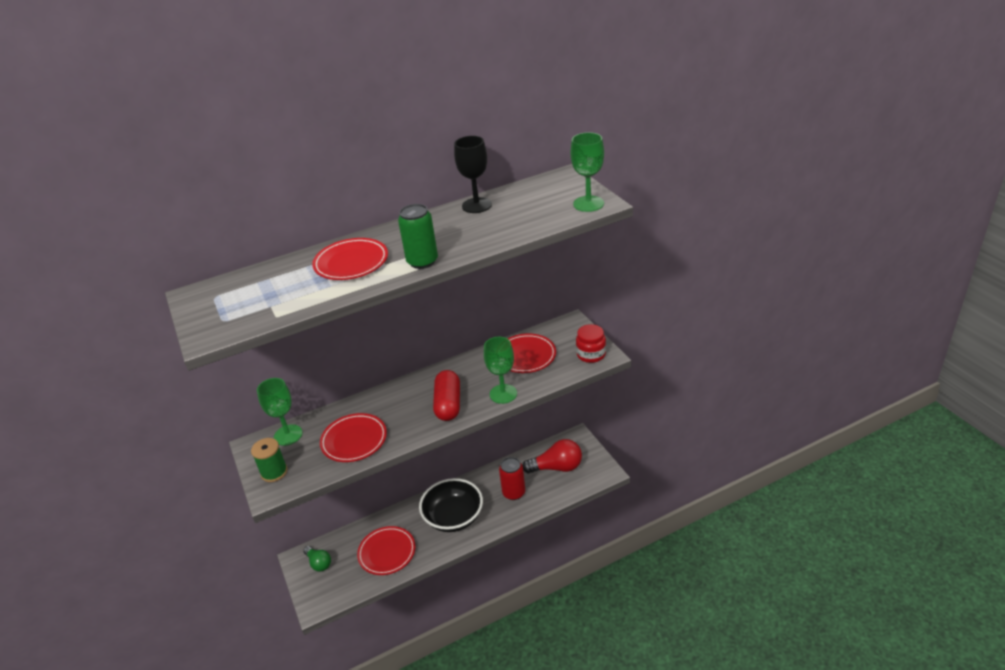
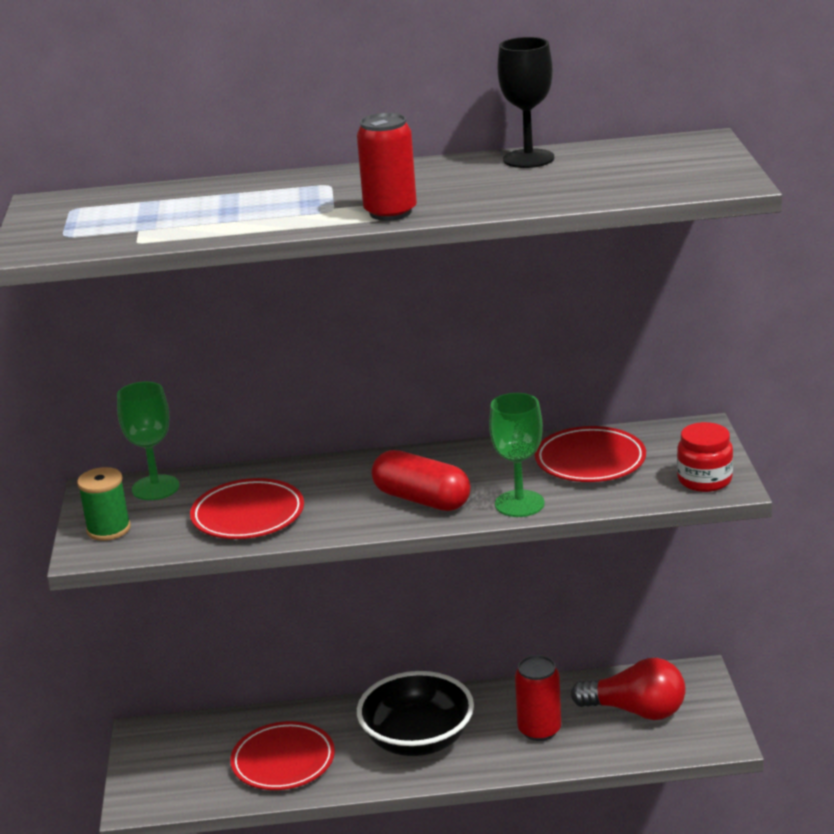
camera: 20 degrees right, 10 degrees down
green light bulb [303,546,331,572] -> none
red plate [312,238,388,280] -> none
green can [398,204,438,269] -> red can [357,113,417,221]
red capsule [433,370,460,421] -> red capsule turned 75 degrees counterclockwise [372,450,471,511]
green goblet [571,132,604,212] -> none

